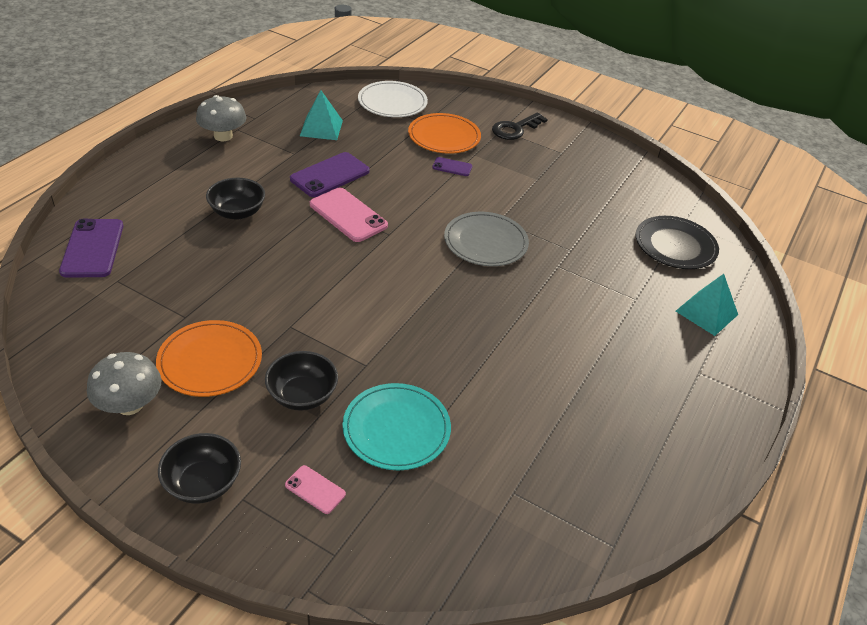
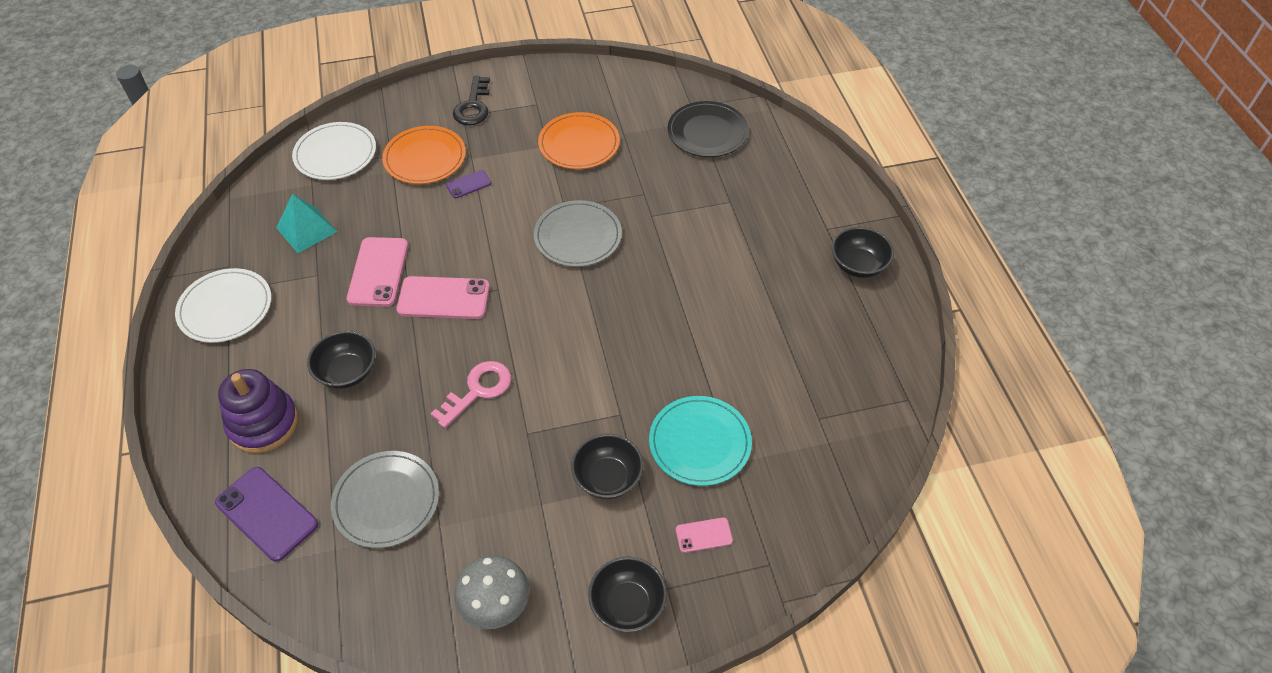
camera: 40 degrees left, 10 degrees up
orange plate [156,320,262,397] -> orange plate moved to [538,112,620,169]
grey mushroom [196,95,246,141] -> white plate [175,268,271,343]
purple phone [290,152,370,197] -> pink phone [347,237,408,307]
turquoise pyramid [676,274,738,336] -> none
none -> purple stacking toy [218,369,298,454]
none -> grey plate [331,451,439,548]
none -> pink key [431,361,511,428]
none -> black bowl [832,227,894,278]

